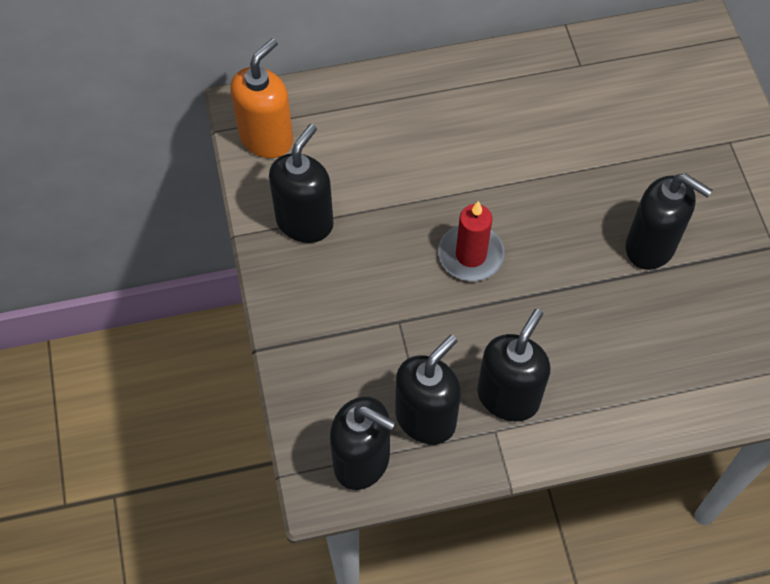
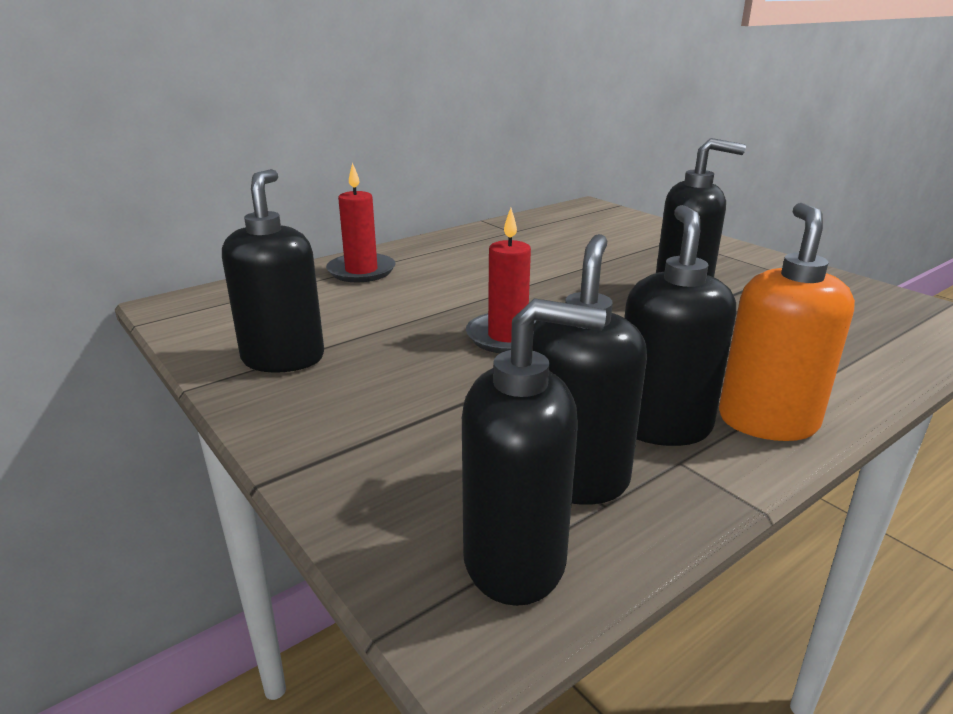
camera: 25 degrees left, 35 degrees down
orange soap dispenser [230,38,293,158] -> orange soap dispenser moved to [719,203,855,441]
none -> red candle [326,162,396,282]

